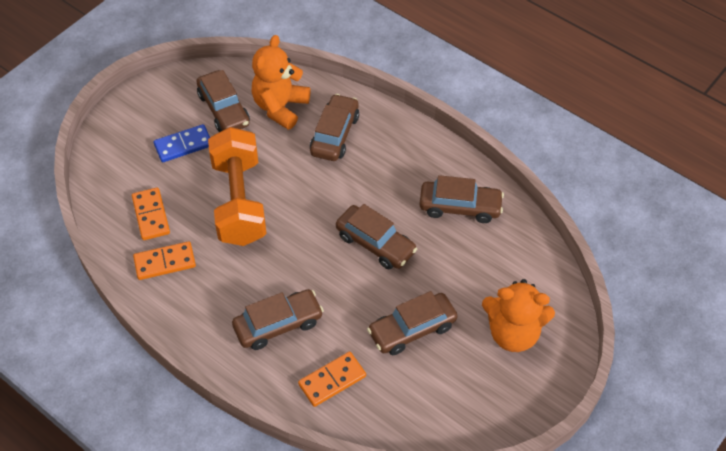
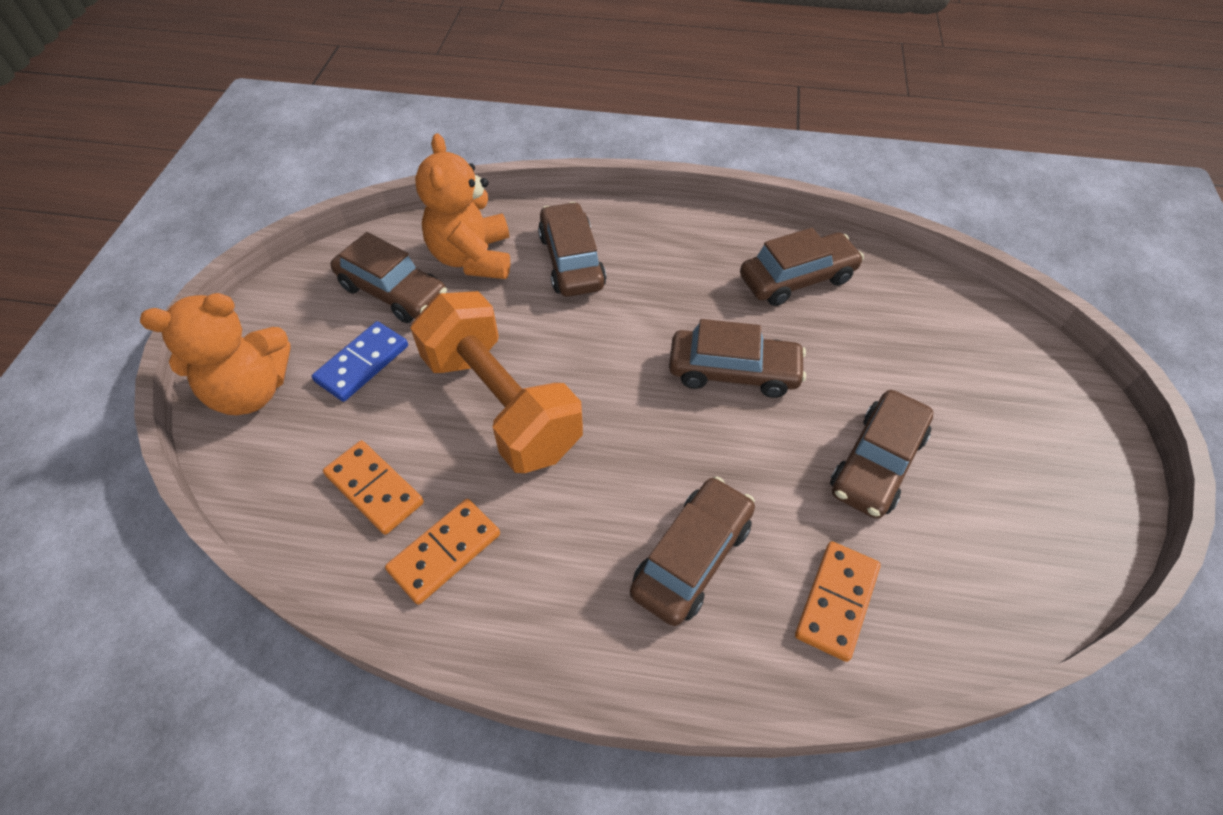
camera: 30 degrees left, 0 degrees up
orange teddy bear [482,279,555,352] -> orange teddy bear moved to [140,293,291,415]

